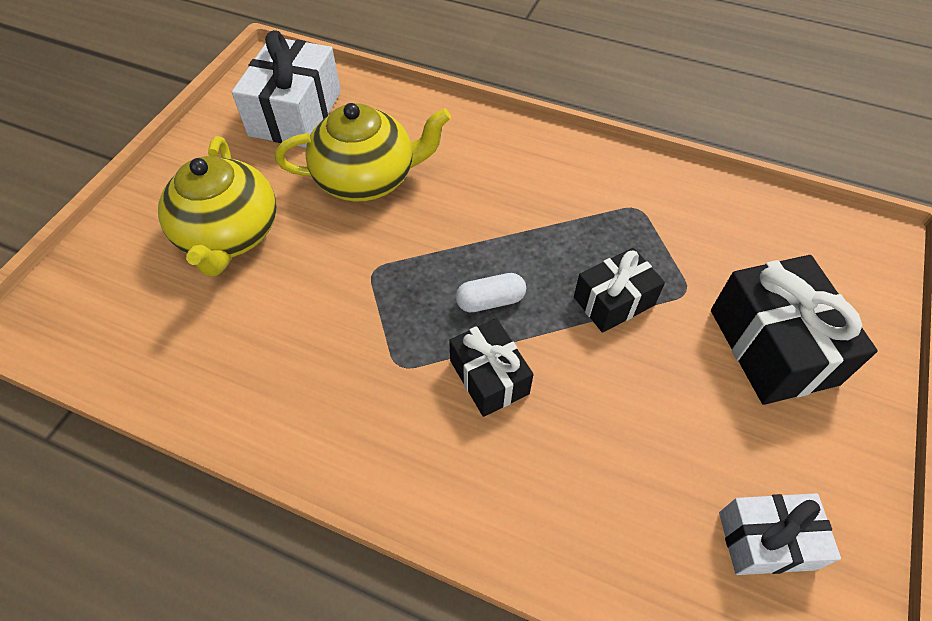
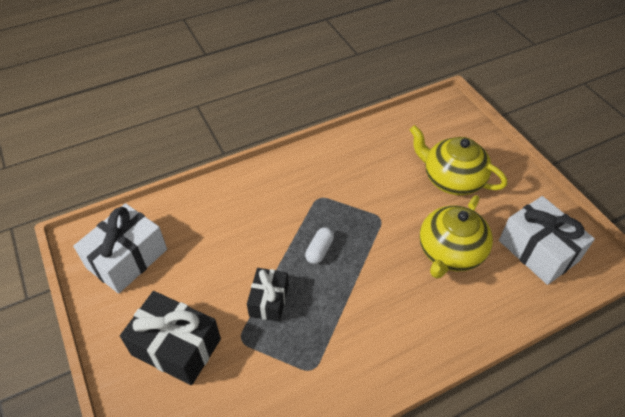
camera: 130 degrees right, 5 degrees down
black gift [449,318,533,417] -> none
white gift [719,493,841,575] -> white gift [73,203,167,294], size x1.63

